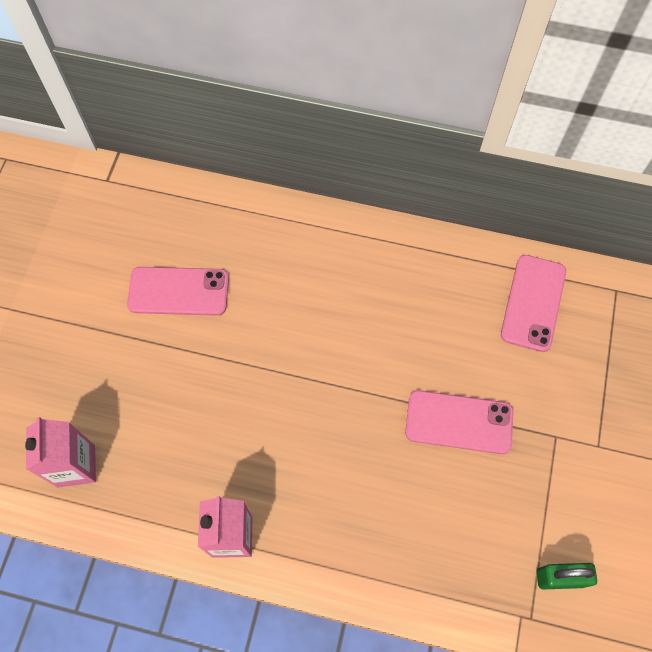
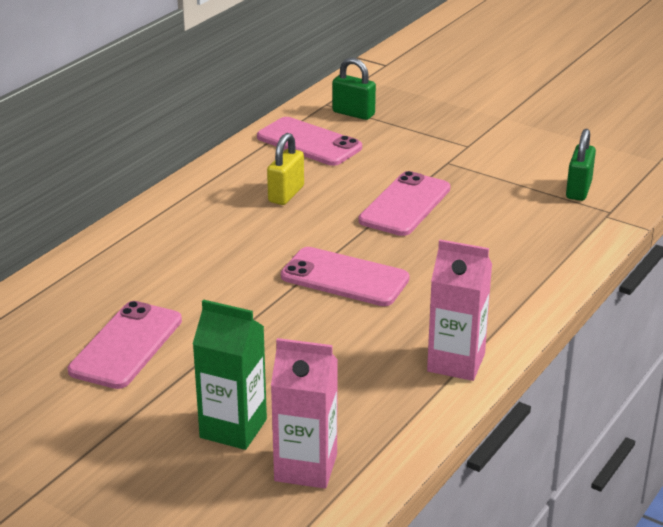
camera: 70 degrees left, 35 degrees down
none -> green carton [193,299,267,450]
none -> yellow padlock [267,133,304,205]
none -> pink phone [281,247,409,306]
none -> green padlock [332,58,376,120]

